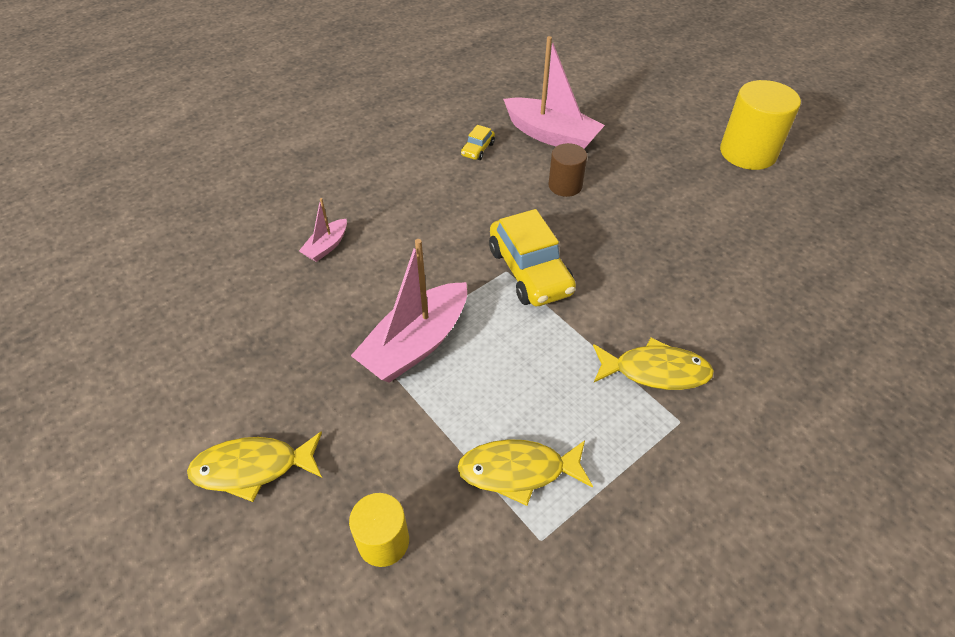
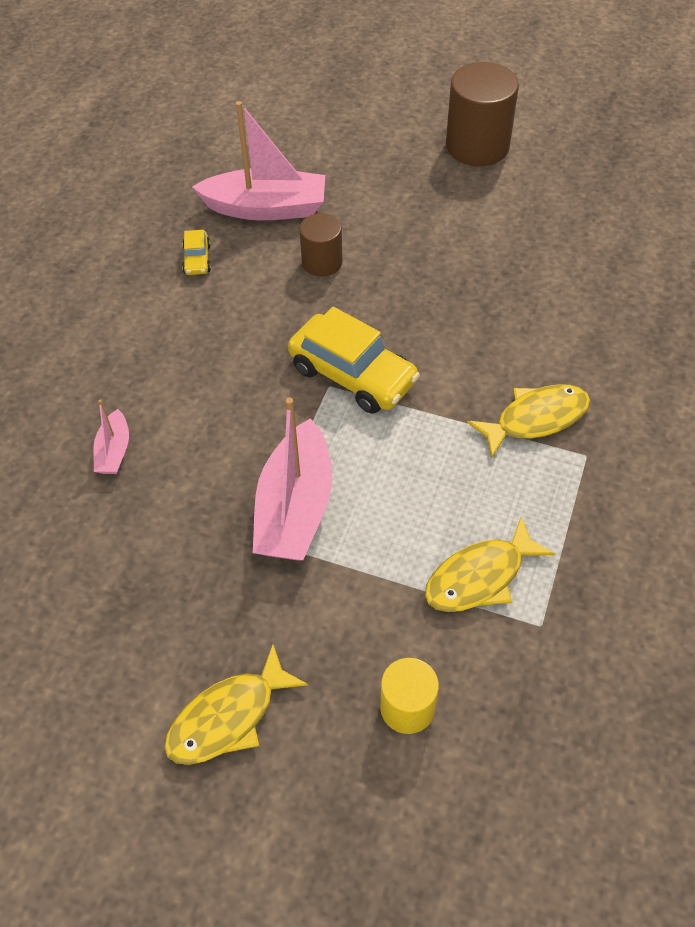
camera: 30 degrees left, 5 degrees up
yellow cylinder [720,80,801,170] -> brown cylinder [446,62,519,166]

